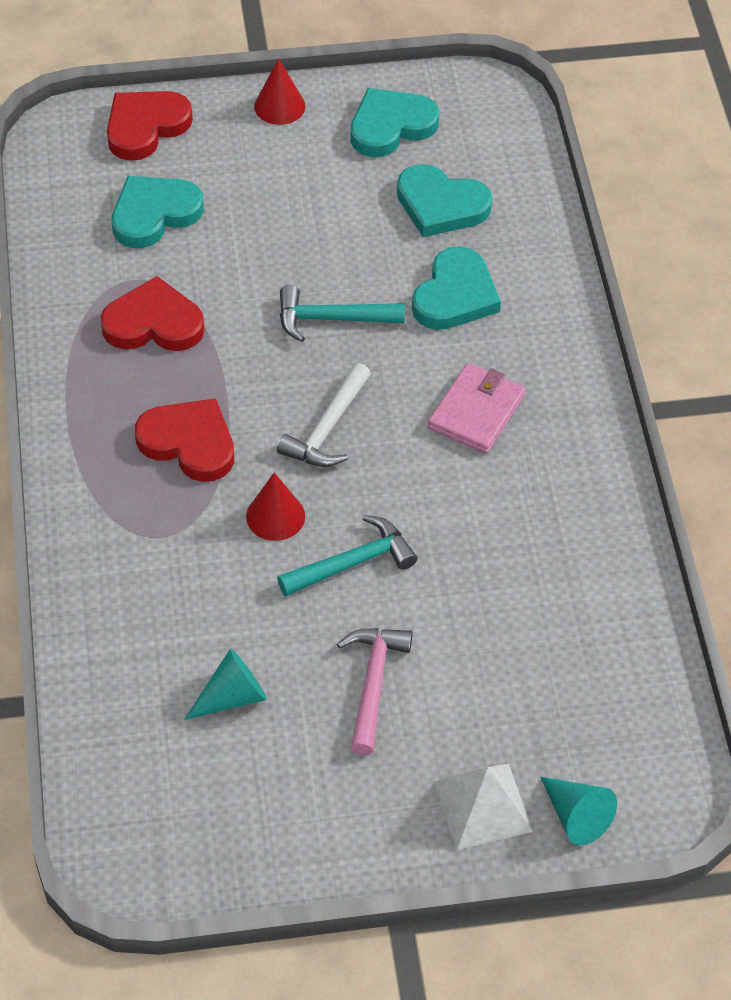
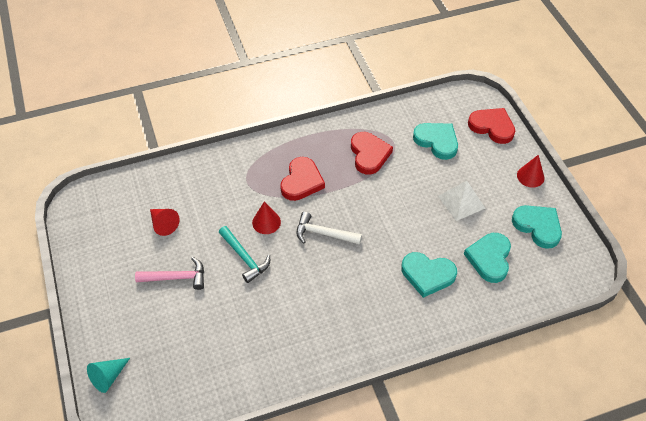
camera: 80 degrees right, 0 degrees up
turquoise cone [184,648,267,720] -> red cone [150,209,180,236]
turquoise hammer [280,285,405,342] -> none
pink wallet [428,363,526,454] -> none
white pyramid [434,764,533,850] -> white pyramid moved to [438,181,486,221]

